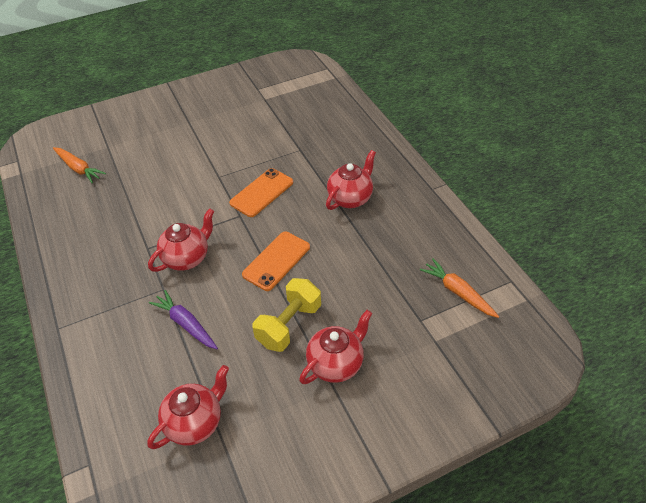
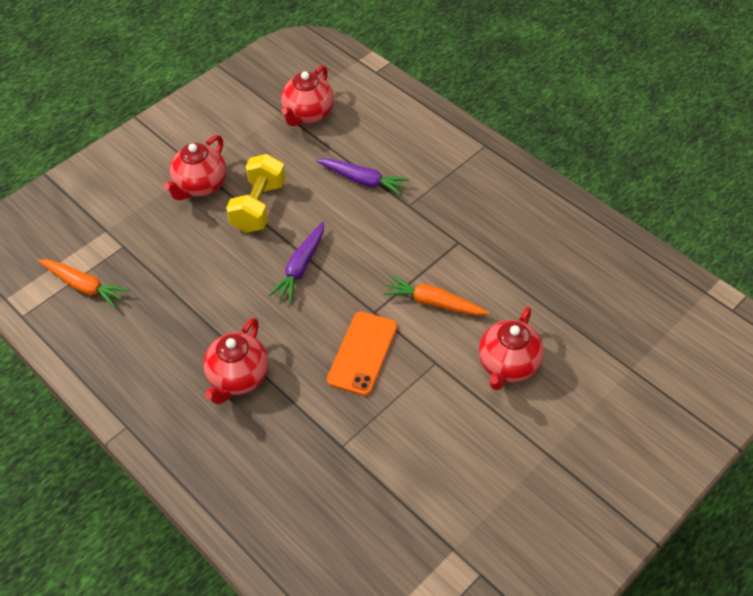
camera: 160 degrees right, 5 degrees up
orange carrot [53,147,106,183] -> orange carrot moved to [383,275,490,315]
red teapot [148,208,214,272] -> red teapot moved to [479,307,544,390]
orange phone [242,231,310,291] -> purple carrot [269,222,324,303]

